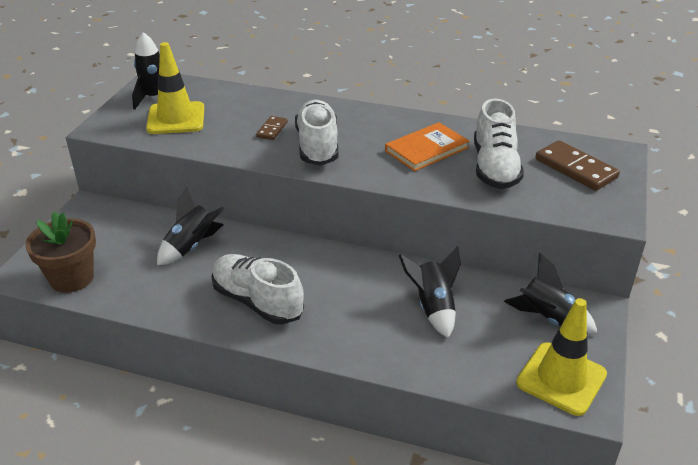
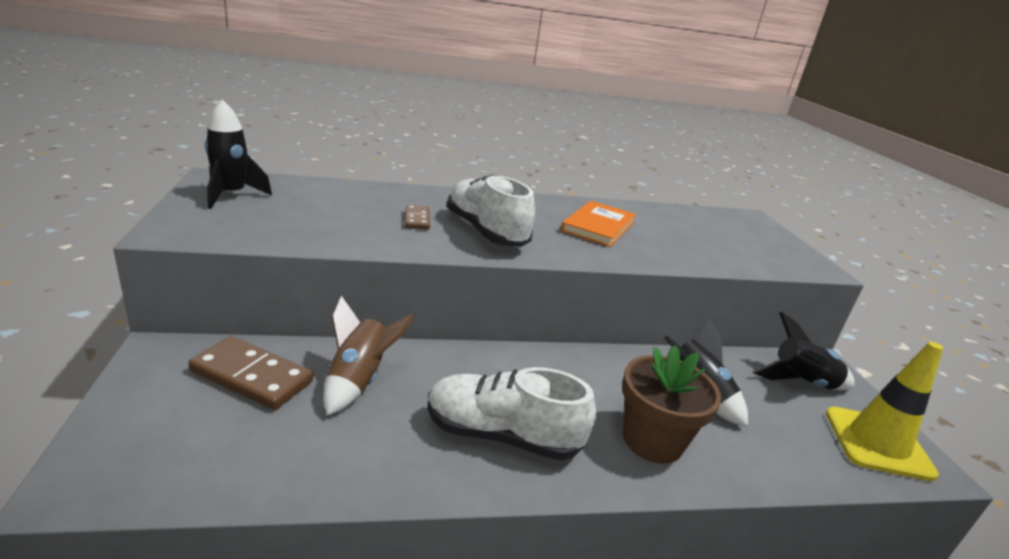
camera: 30 degrees left, 10 degrees down
brown flower pot [25,211,96,293] -> brown flower pot moved to [622,345,721,464]
yellow traffic cone [146,42,204,134] -> none
black rocket [157,187,224,265] -> brown rocket [323,296,414,416]
white shoe [474,98,524,189] -> none
brown domino [535,140,620,191] -> brown domino moved to [188,336,313,410]

